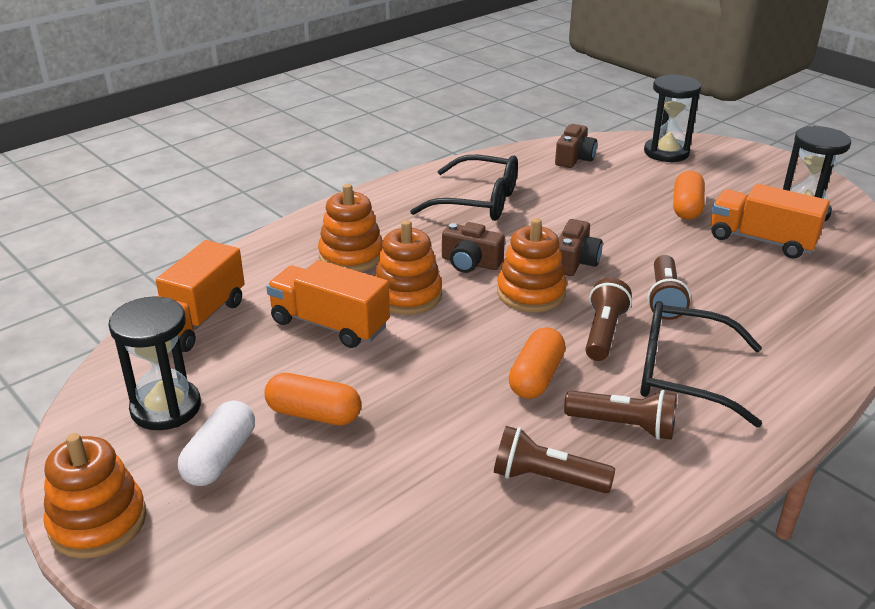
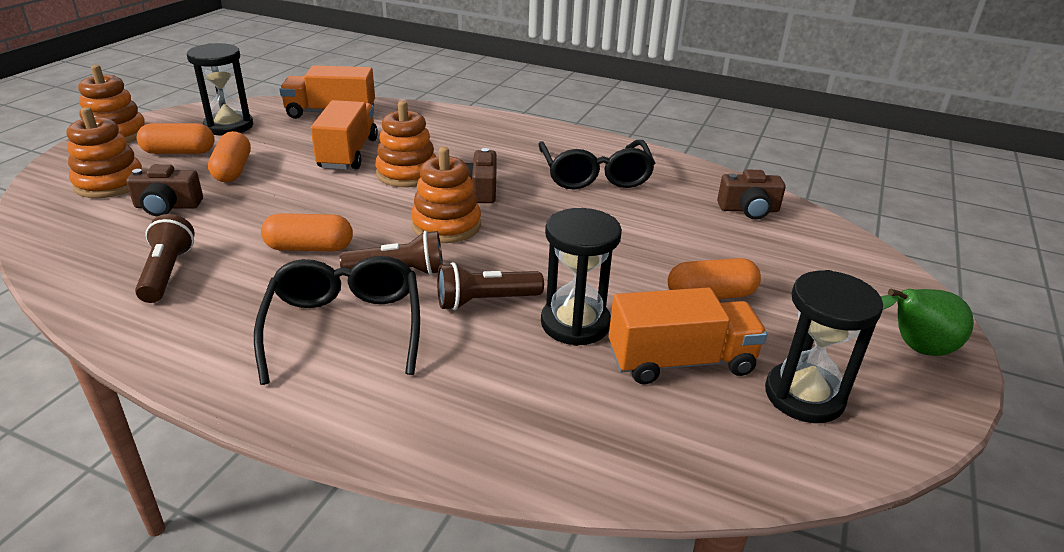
camera: 65 degrees right, 0 degrees up
white capsule [178,401,255,486] -> orange capsule [137,123,215,154]
orange stacking toy [318,184,383,272] -> orange stacking toy moved to [67,107,142,198]
brown camera [559,219,603,276] -> brown camera moved to [126,164,203,217]
brown flashlight [564,390,677,440] -> none
black hourglass [644,74,701,162] -> black hourglass moved to [541,208,622,346]
orange truck [711,184,830,259] -> orange truck turned 75 degrees clockwise [609,287,768,384]
none -> green pear [881,289,974,356]

